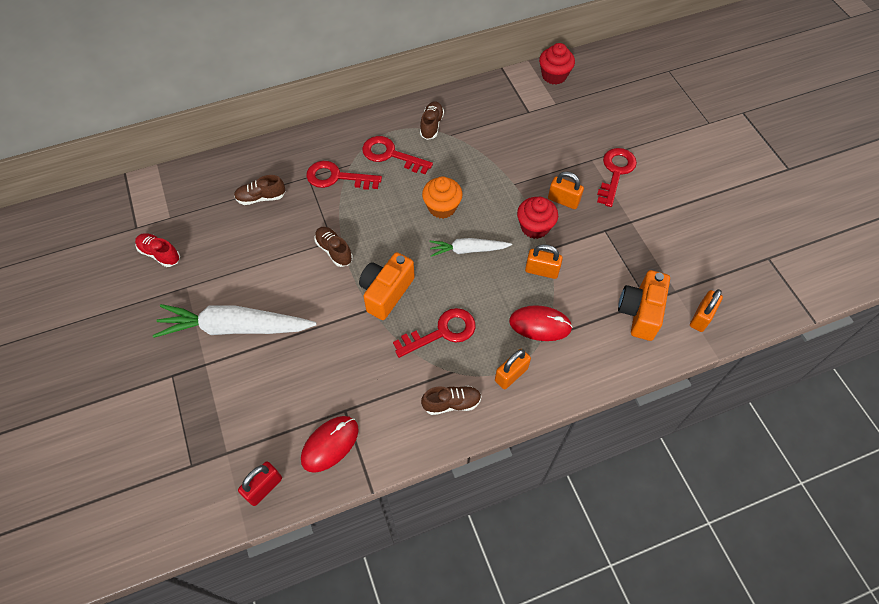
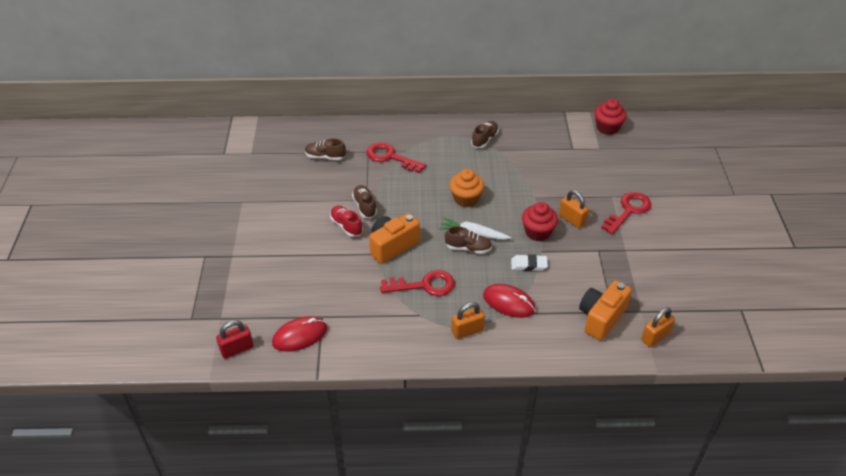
camera: 20 degrees right, 15 degrees down
red shoe [135,233,180,267] -> red shoe moved to [330,206,363,237]
white carrot [153,304,317,338] -> none
red key [362,136,433,174] -> none
brown shoe [421,385,482,415] -> brown shoe moved to [445,226,492,254]
orange padlock [525,244,563,279] -> white eraser [511,254,548,271]

